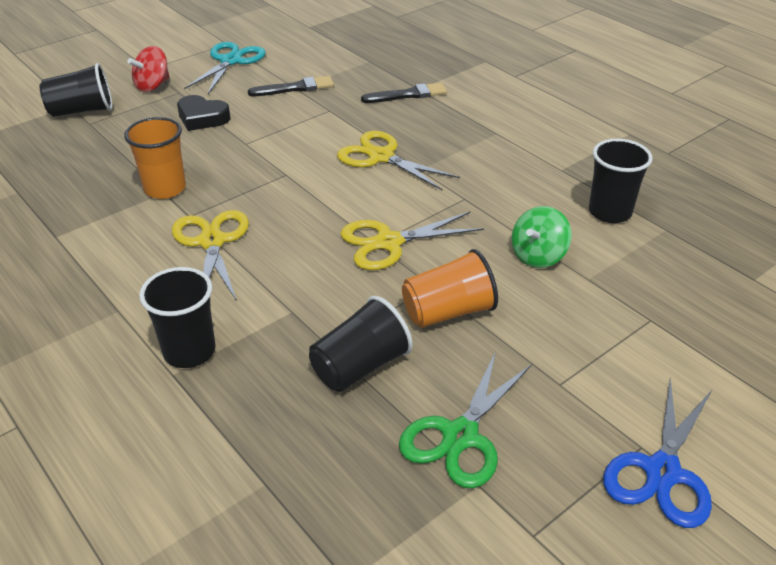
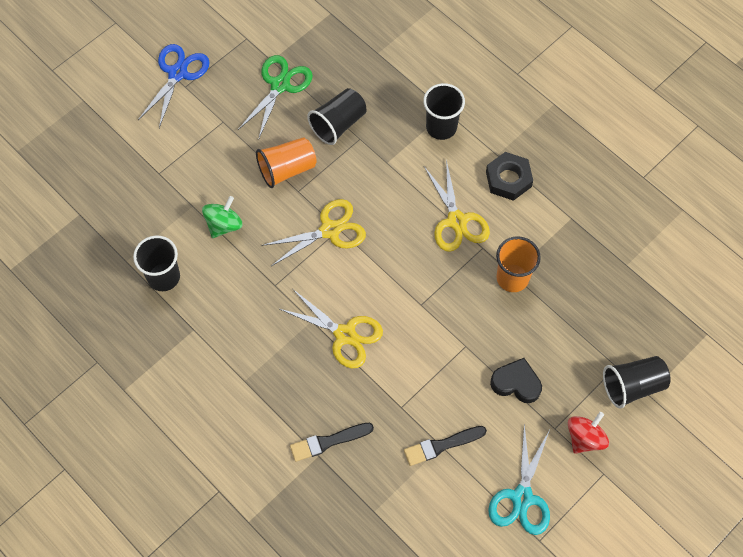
camera: 175 degrees right, 25 degrees up
none -> black nut [486,152,533,201]

